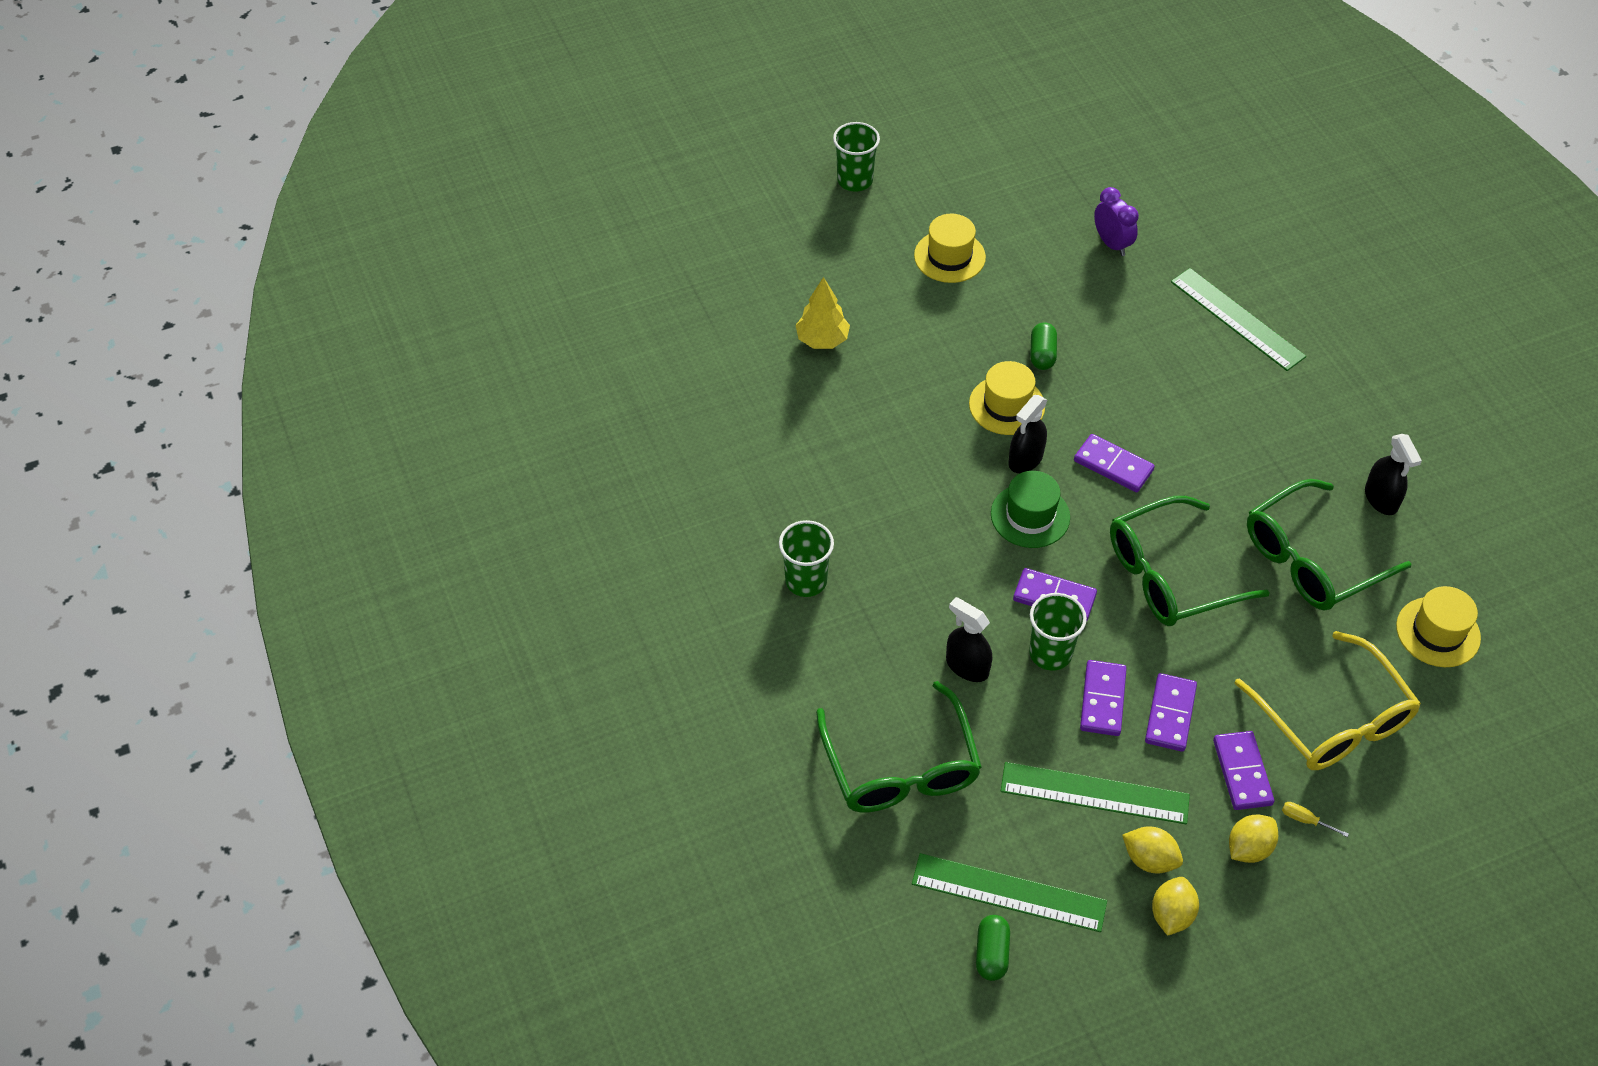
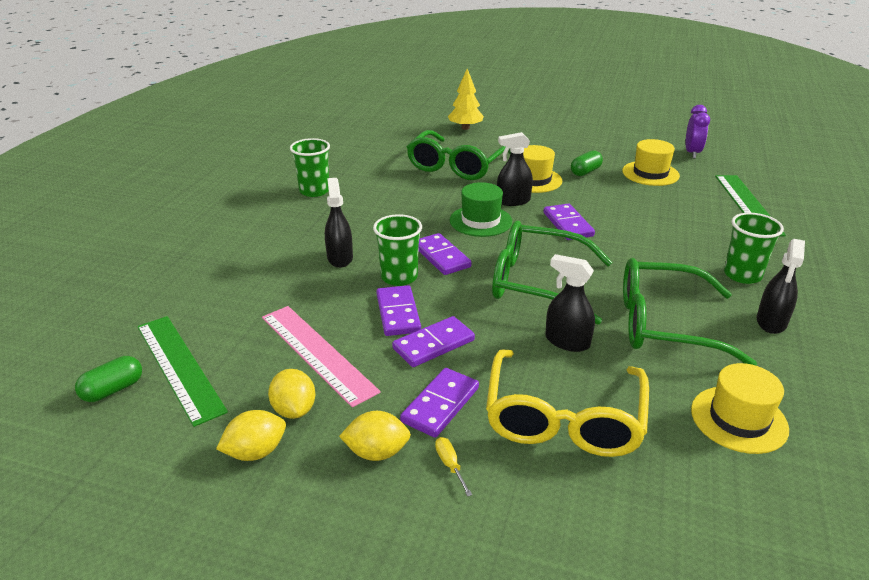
camera: 40 degrees right, 20 degrees down
green glasses [816,681,982,813] -> green glasses moved to [407,130,511,180]
green cup [833,122,880,192] -> green cup moved to [724,213,784,284]
yellow hat [914,213,986,283] -> yellow hat moved to [622,139,680,186]
green ruler [1001,762,1190,824] -> pink ruler [262,306,381,407]
purple domino [1080,660,1127,736] -> purple domino turned 60 degrees counterclockwise [376,285,421,336]
none -> black spray bottle [545,254,595,352]

